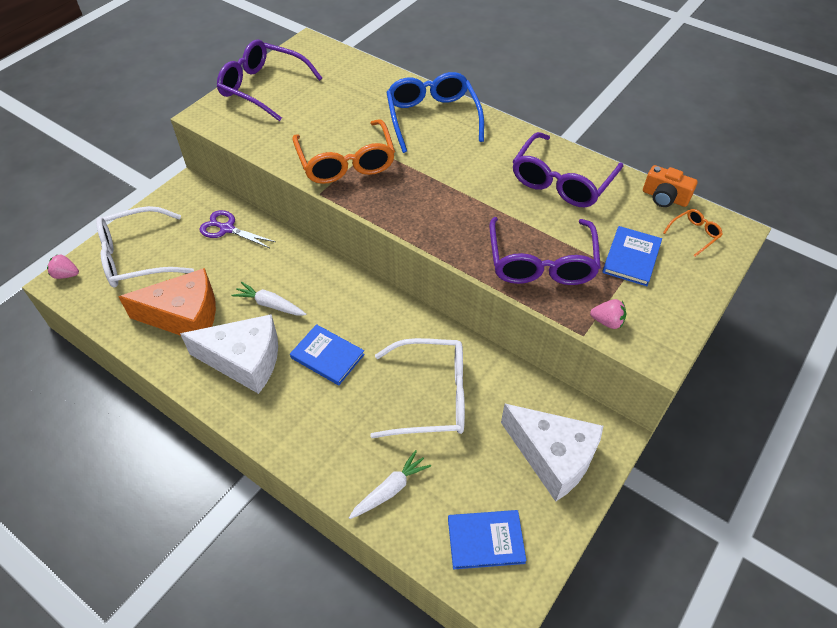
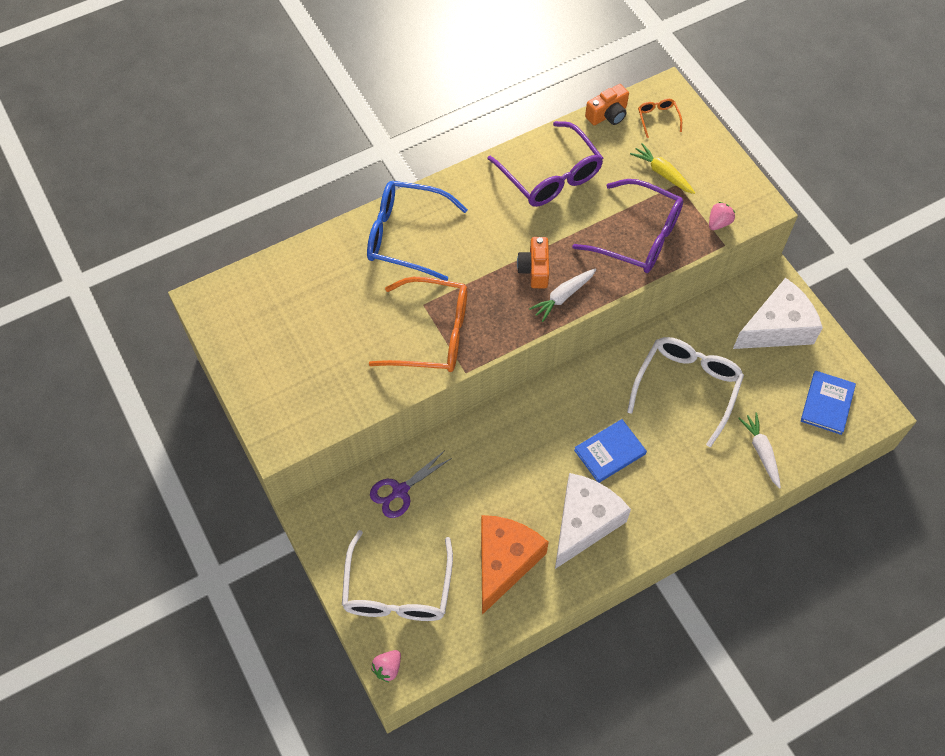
camera: 65 degrees left, 10 degrees up
purple glasses [217,39,322,121] -> none
white carrot [231,282,306,316] -> white carrot moved to [529,268,596,322]
blue book [602,226,662,286] -> yellow carrot [630,143,695,194]
none -> orange camera [517,237,549,288]

